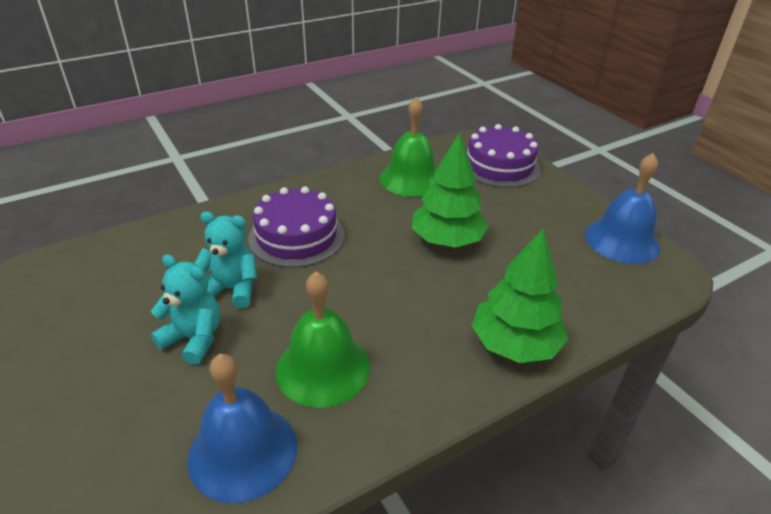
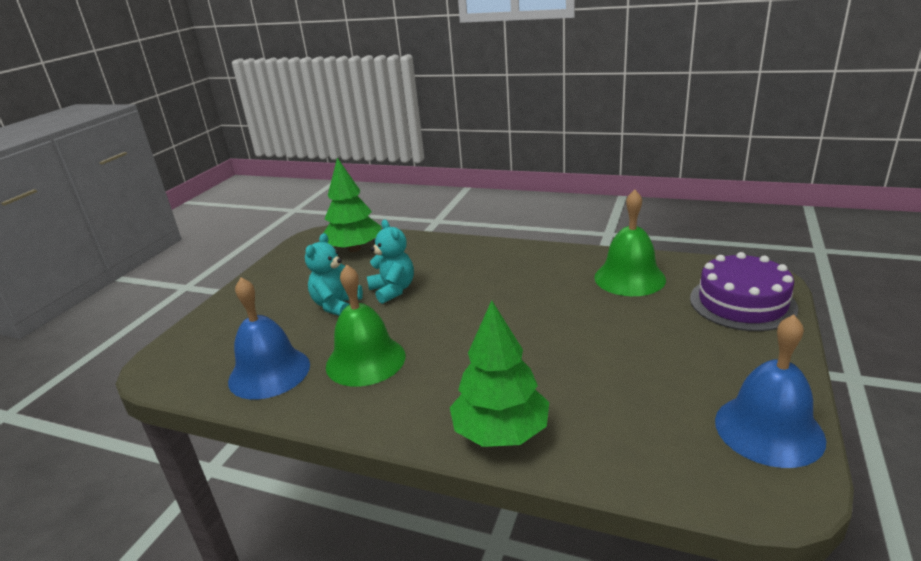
camera: 55 degrees right, 10 degrees down
turquoise teddy bear [151,254,220,365] -> turquoise teddy bear turned 150 degrees counterclockwise [305,233,363,316]
purple cake [248,186,345,268] -> none
green tree [412,133,489,248] -> green tree moved to [324,158,381,252]

